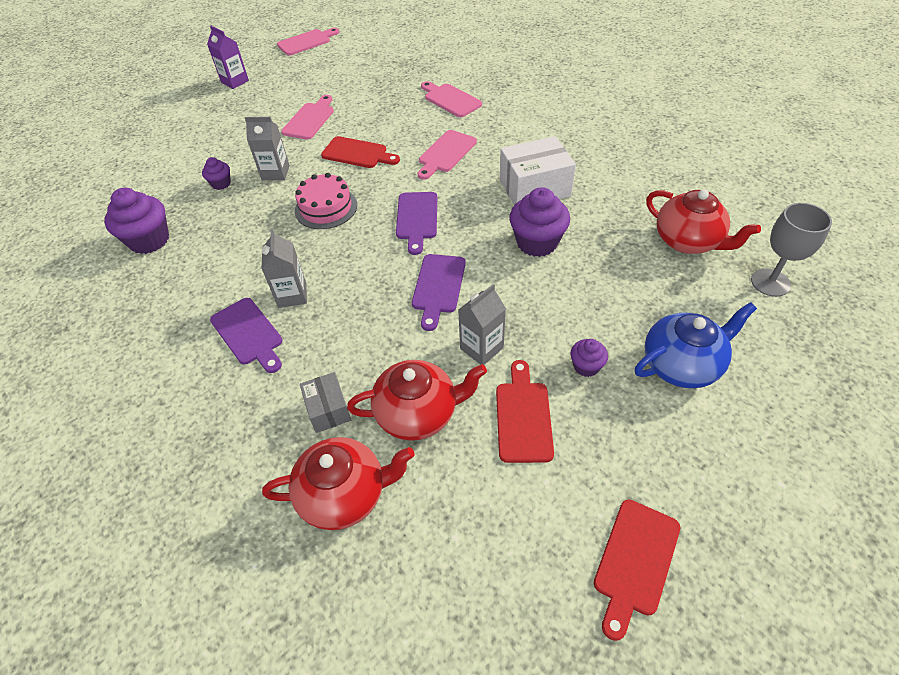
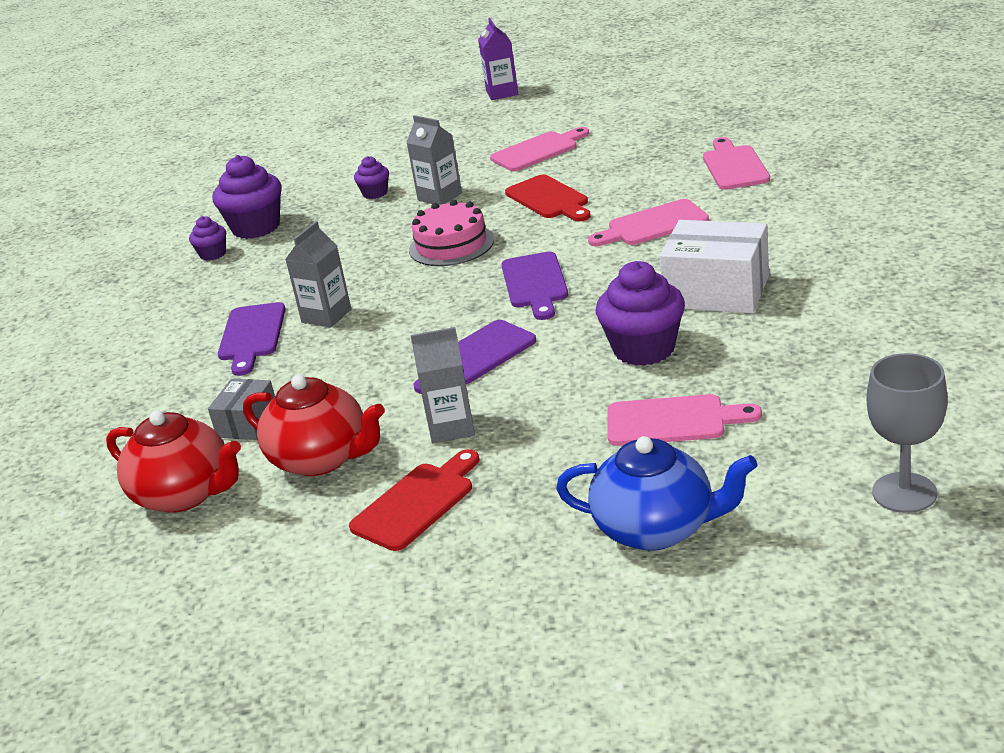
camera: 40 degrees right, 20 degrees down
pink cutting board [277,28,339,55] -> pink cutting board moved to [607,394,762,446]
purple cutting board [396,192,437,255] -> purple cutting board turned 45 degrees counterclockwise [501,252,568,320]
purple cupcake [570,339,608,377] -> purple cupcake moved to [189,216,226,261]
red cutting board [594,499,680,641] -> none
red teapot [646,189,761,254] -> none

